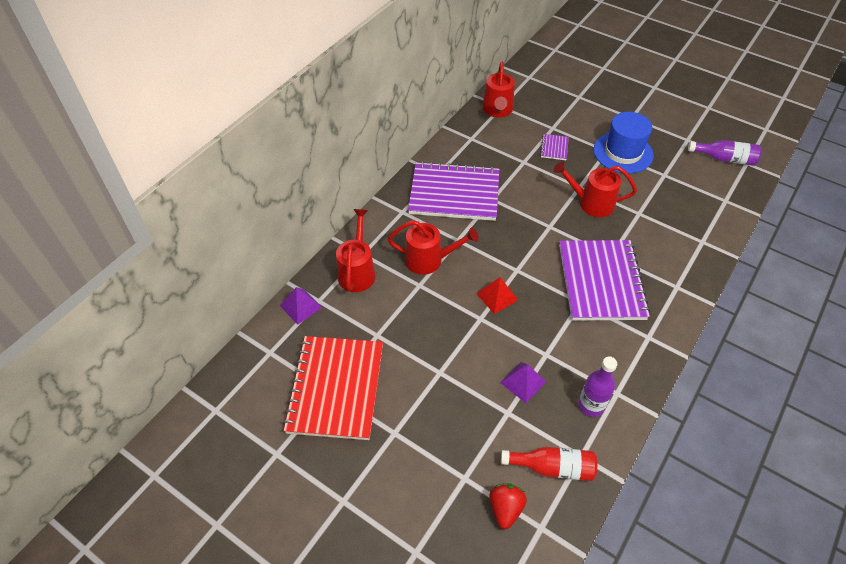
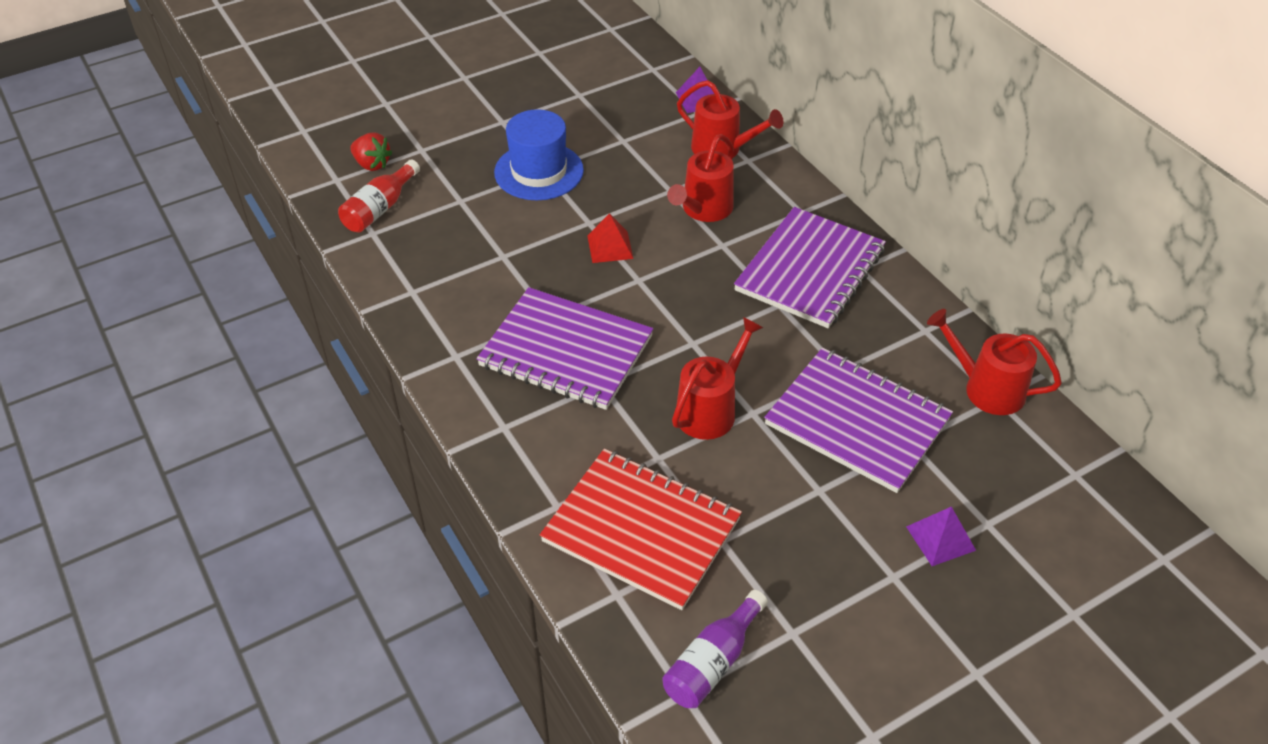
camera: 115 degrees right, 5 degrees down
red notebook [283,336,383,440] -> red notebook moved to [540,449,742,610]
purple pyramid [500,362,546,403] -> purple pyramid moved to [906,506,976,566]
purple notebook [540,134,569,160] -> purple notebook [764,348,953,493], size x2.48
purple bottle [578,357,617,417] -> none
blue hat [593,112,654,173] -> blue hat moved to [494,109,584,200]

